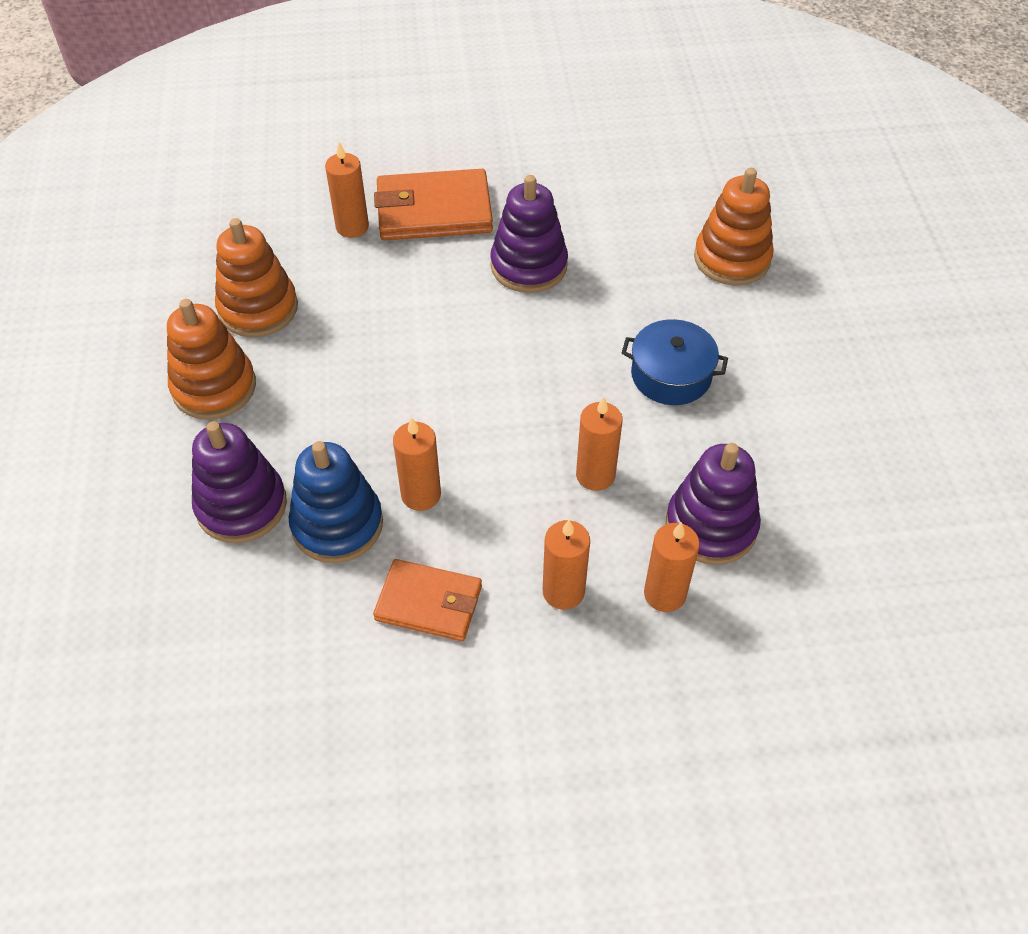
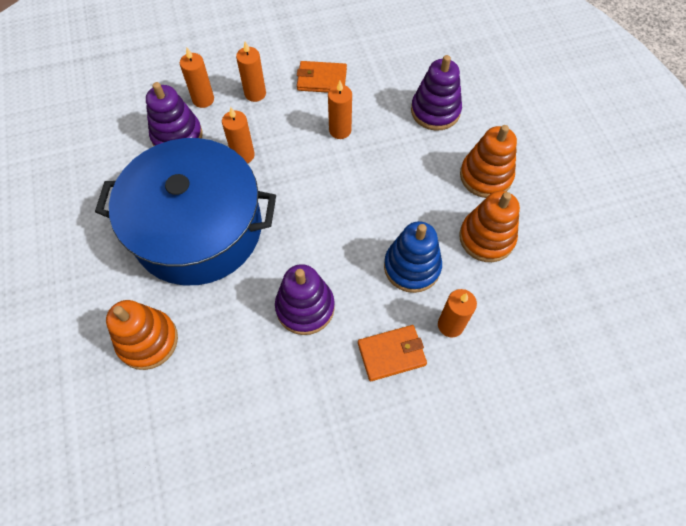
camera: 170 degrees right, 10 degrees up
blue stacking toy [289,441,383,563] -> blue stacking toy moved to [384,221,442,293]
orange wallet [374,169,493,241] -> orange wallet [358,325,427,381], size x0.65
blue pot [622,319,728,405] -> blue pot [95,138,276,285], size x2.42

